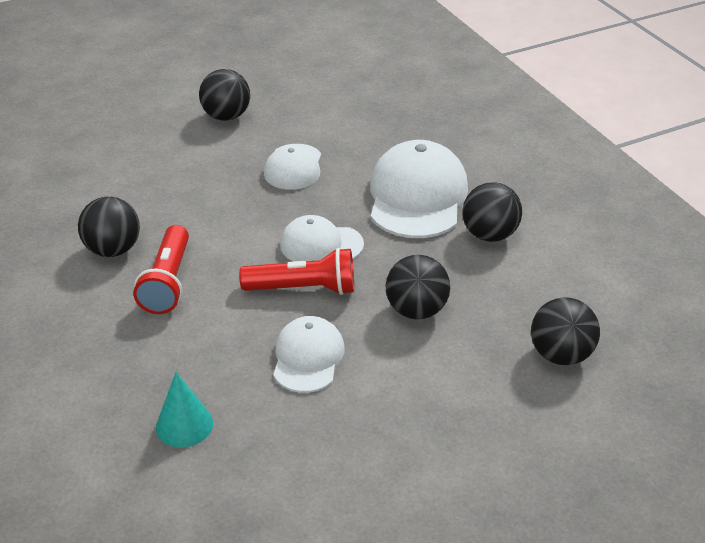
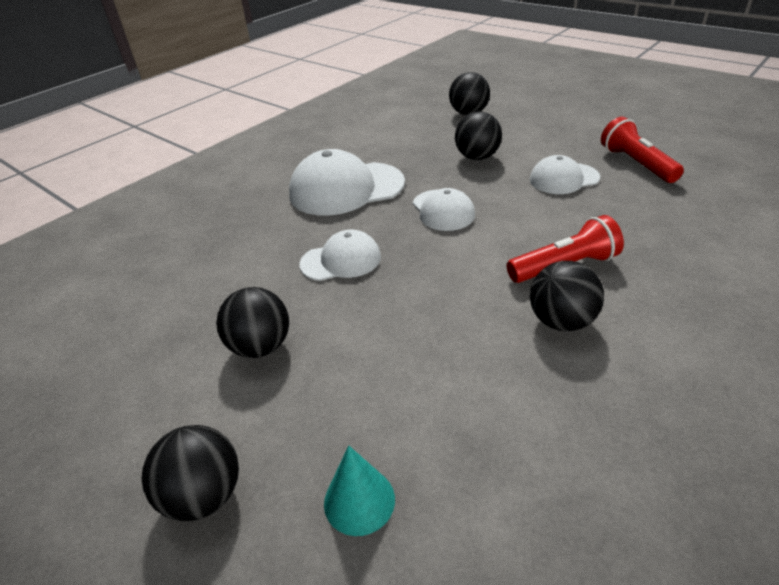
camera: 110 degrees left, 0 degrees up
turquoise cone [156,372,213,448] -> turquoise cone moved to [324,445,395,536]
red flashlight [239,248,354,295] -> red flashlight moved to [601,117,684,183]
black ball [462,182,522,242] -> black ball moved to [141,425,239,521]

